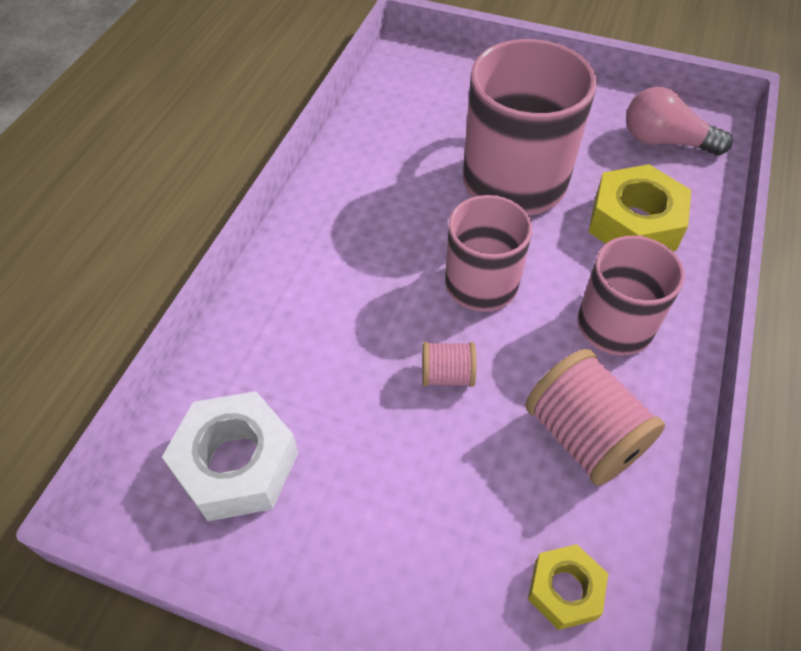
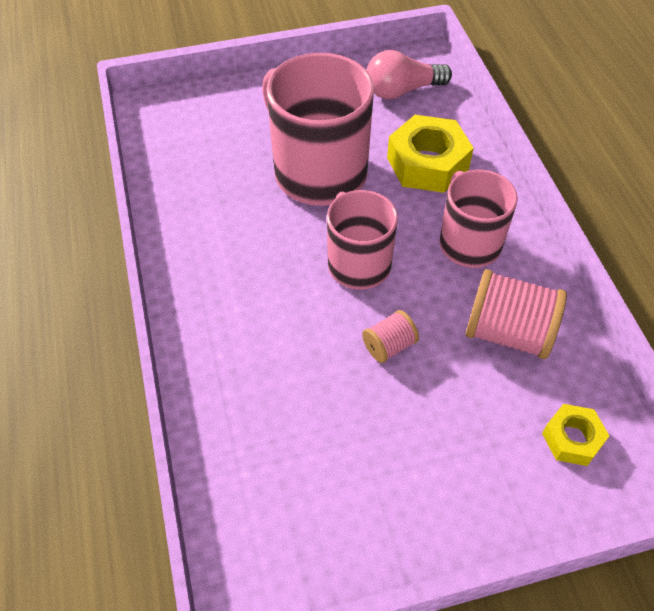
camera: 35 degrees left, 0 degrees up
white nut [162,391,298,521] -> none

